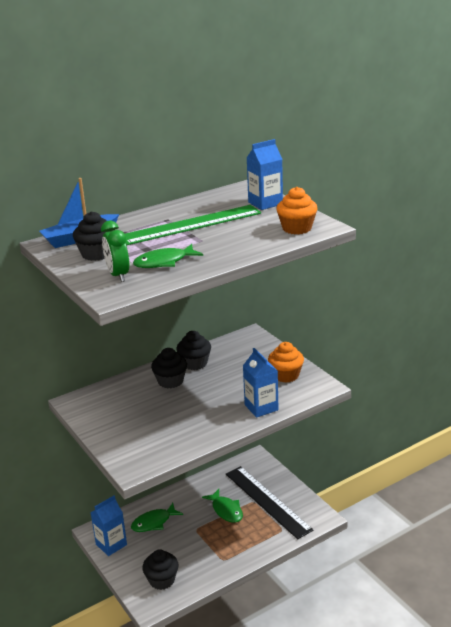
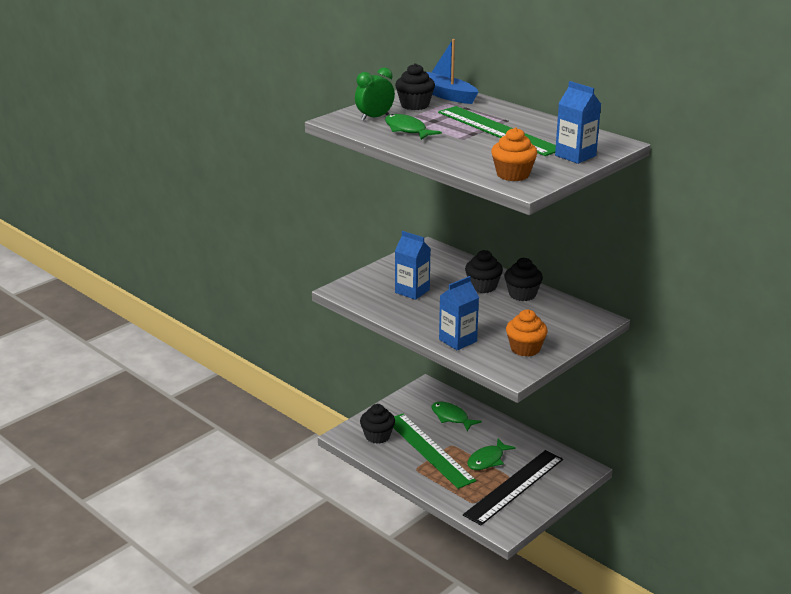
camera: 75 degrees right, 0 degrees up
blue carton [91,496,127,556] -> blue carton moved to [395,231,431,300]
none -> green ruler [393,414,476,489]

